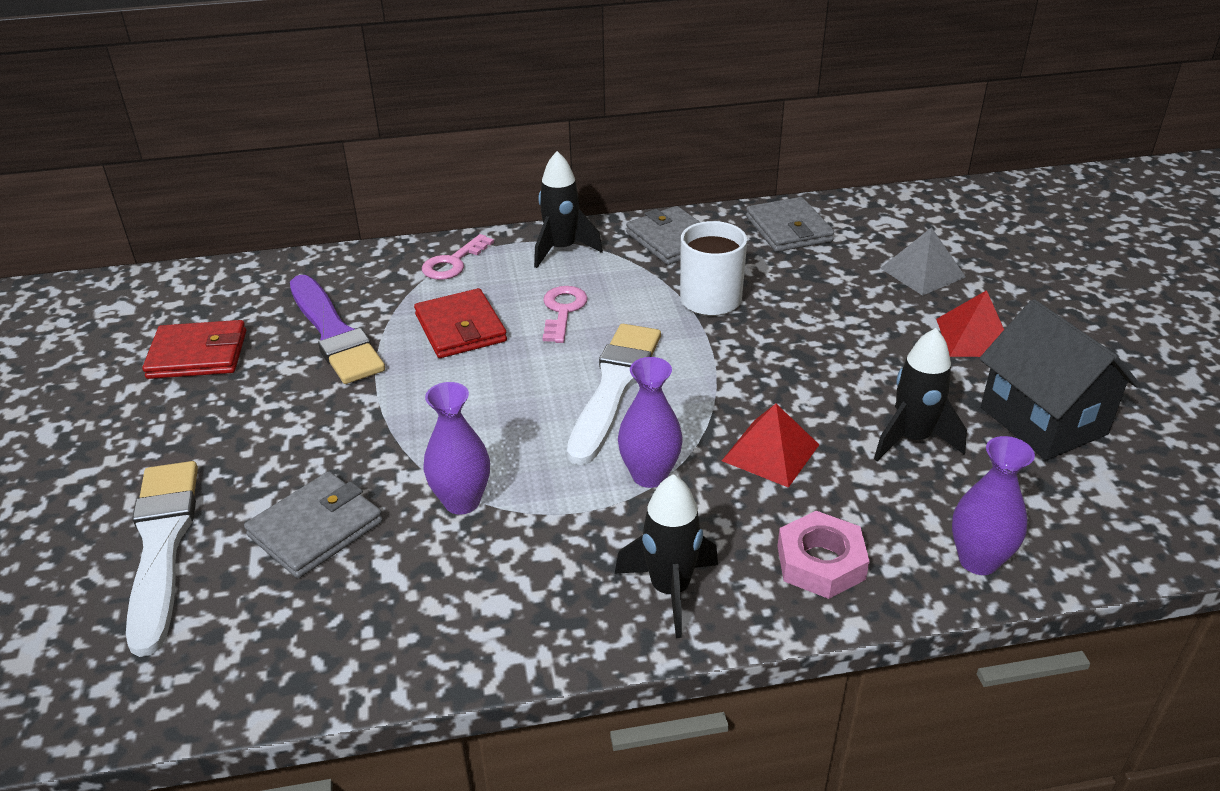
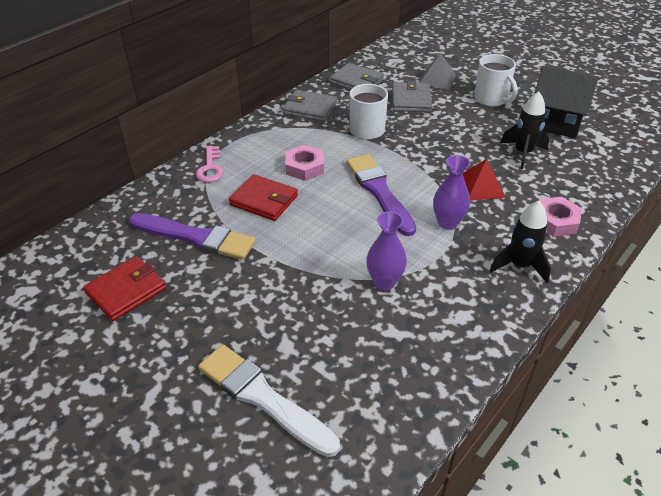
camera: 40 degrees left, 5 degrees up
grey wallet [244,471,383,578] -> grey wallet moved to [392,80,432,112]
black rocket [534,151,603,268] -> none
pink key [543,286,588,343] -> pink nut [285,145,324,181]
white brush [567,324,661,465] -> purple brush [346,154,416,236]
red pyramid [936,290,1004,357] -> white mug [474,54,518,107]
purple vase [952,436,1035,575] -> none

